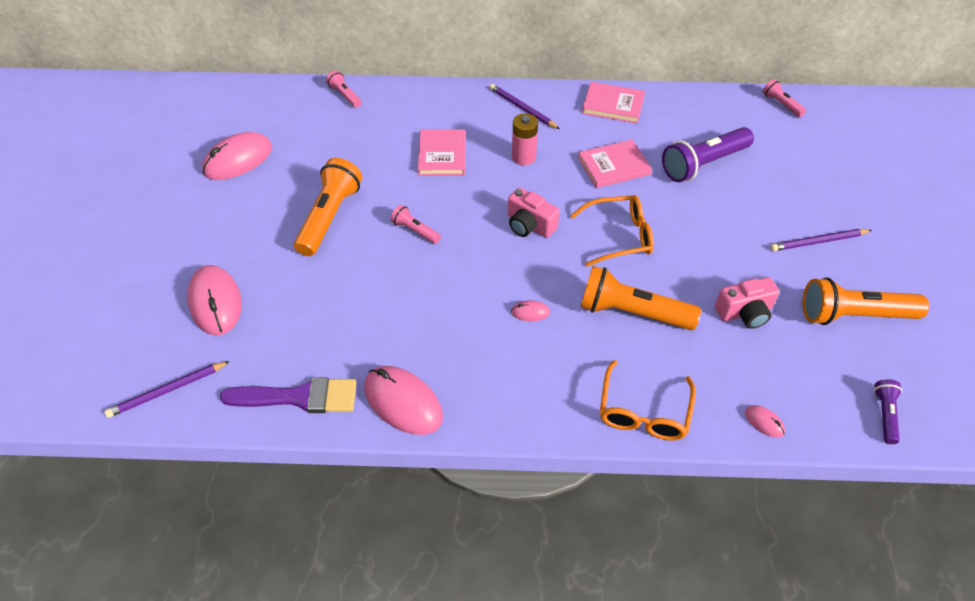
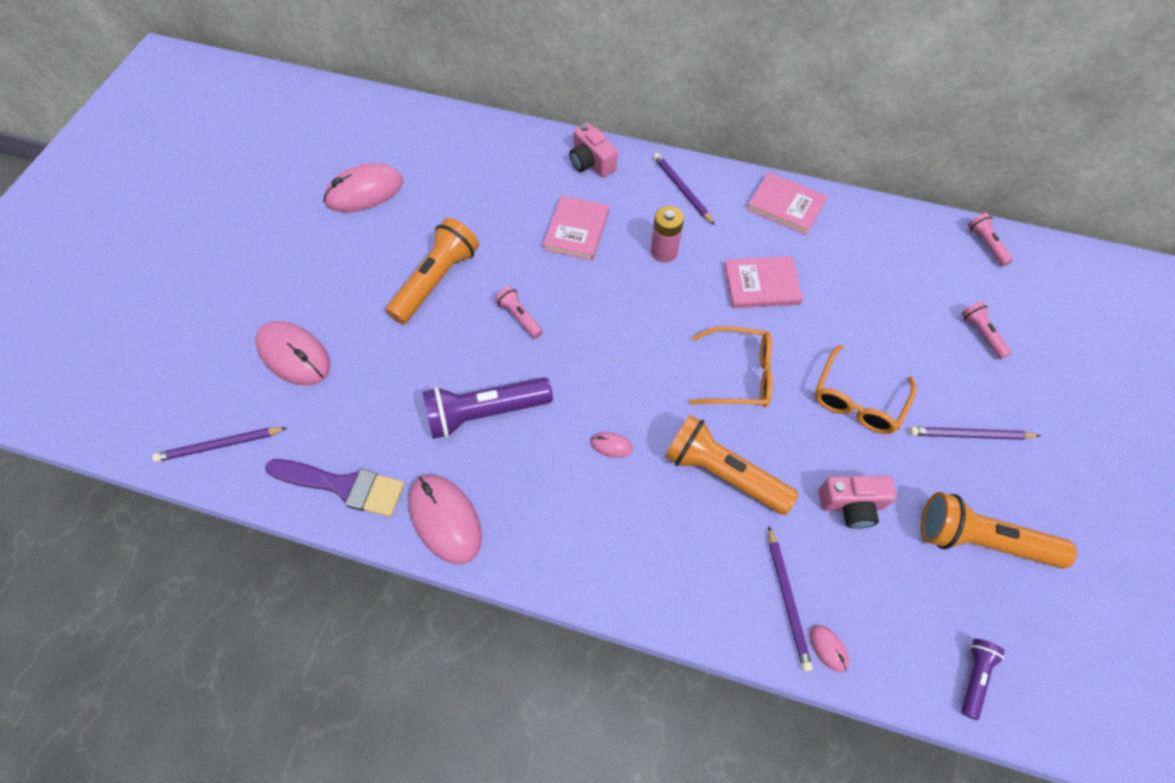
camera: 15 degrees right, 10 degrees up
pink mouse [187,265,242,335] -> pink mouse turned 45 degrees counterclockwise [255,321,330,385]
pink flashlight [326,71,361,108] -> pink flashlight moved to [961,301,1012,359]
pink camera [508,188,560,238] -> pink camera moved to [569,123,618,177]
orange glasses [600,360,696,441] -> orange glasses moved to [815,345,917,434]
purple flashlight [662,127,754,182] -> purple flashlight moved to [423,377,553,439]
none -> purple pencil [768,527,813,672]

